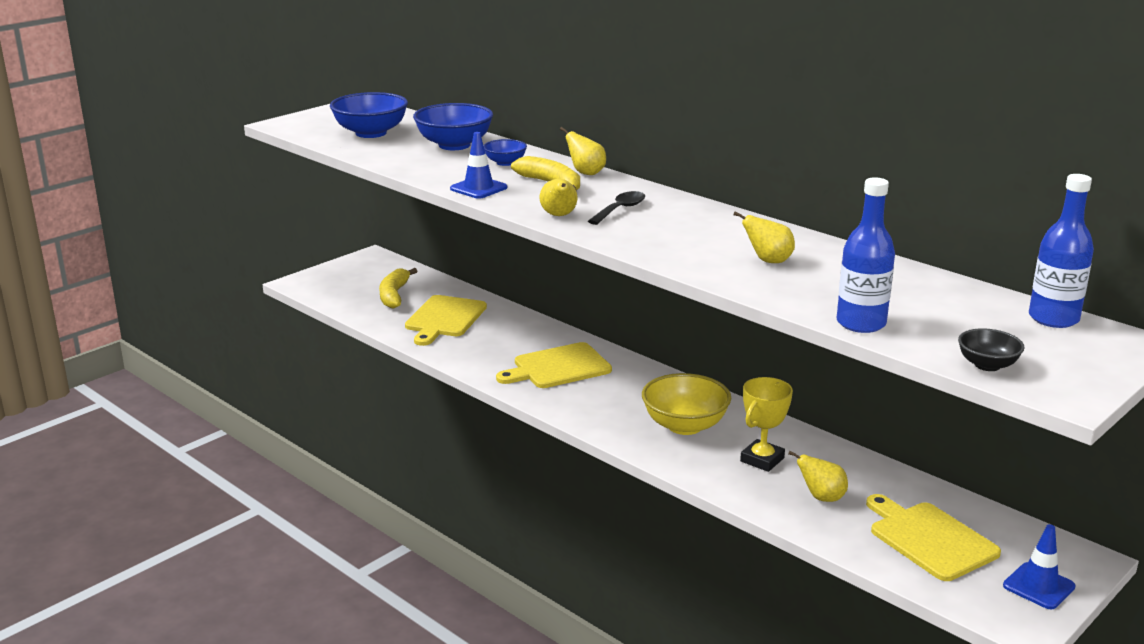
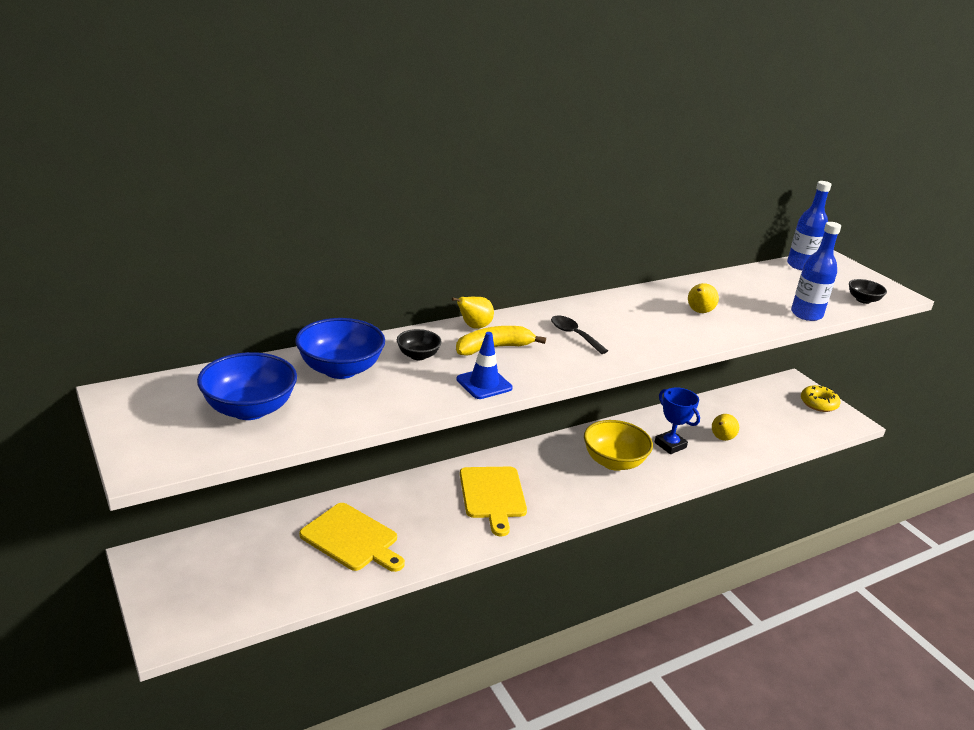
camera: 75 degrees left, 5 degrees up
yellow banana [379,268,417,309] -> none
blue bowl [484,139,527,166] -> black bowl [397,329,442,360]
yellow pear [540,179,577,216] -> none
yellow trophy [740,377,793,472] -> blue trophy [654,387,700,454]
yellow cutting board [866,494,1001,581] -> none
blue traffic cone [1003,524,1076,609] -> yellow donut [801,385,841,412]

